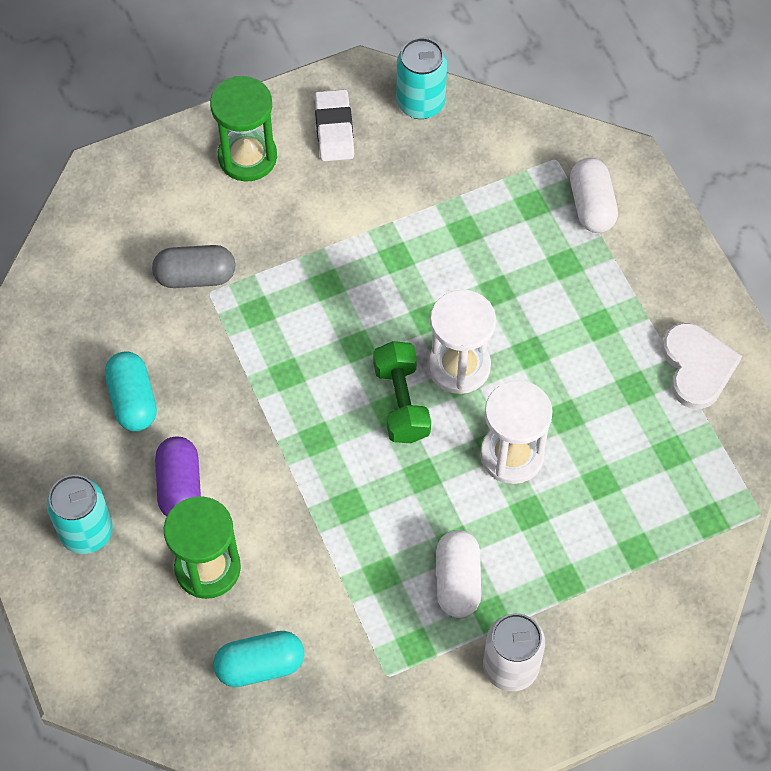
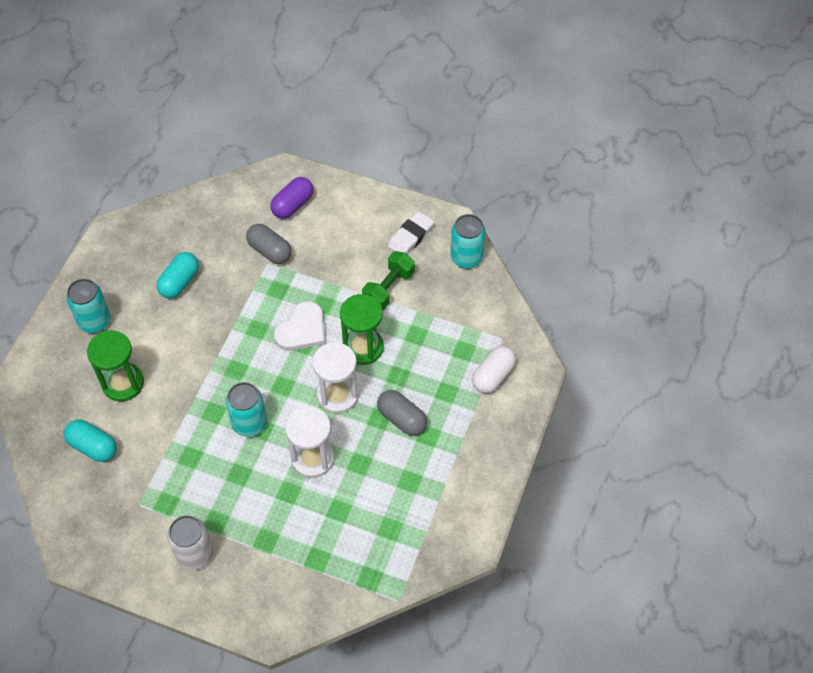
camera: 45 degrees right, 5 degrees down
purple capsule [155,436,201,516] -> purple capsule moved to [270,177,313,219]
green hourglass [210,76,277,182] -> green hourglass moved to [340,294,384,365]
green dumbbell [373,341,431,443] -> green dumbbell moved to [362,251,415,310]
white capsule [436,530,481,618] -> none
white heart [662,323,742,409] -> white heart moved to [274,301,325,351]
none -> turquoise can [226,382,267,437]
none -> grey capsule [377,390,427,436]

